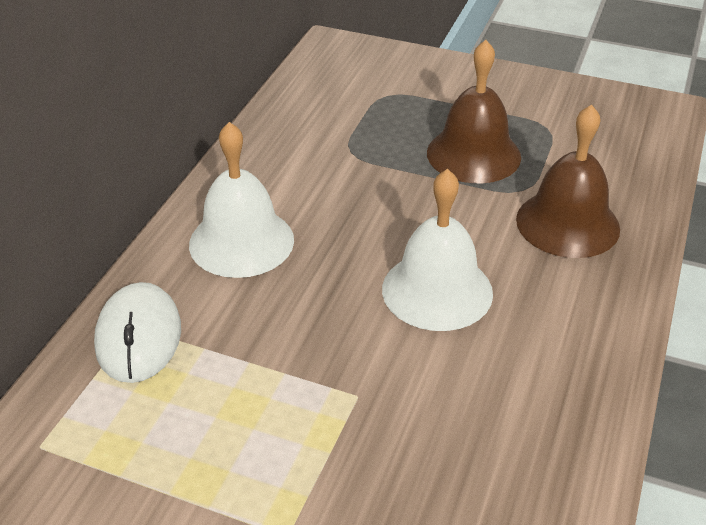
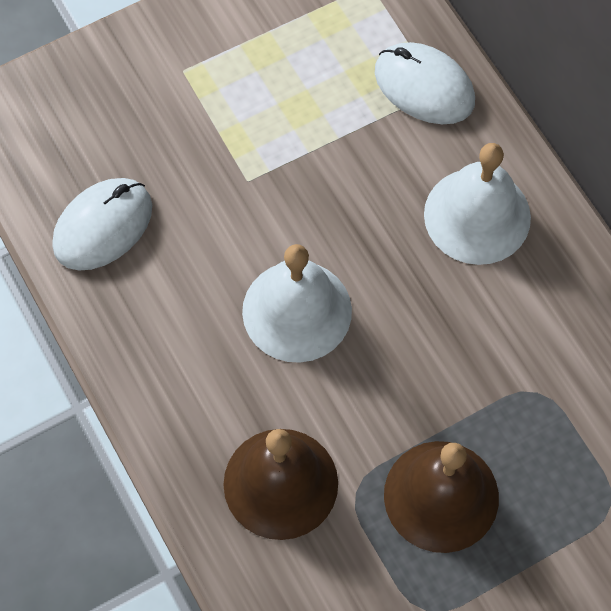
camera: 130 degrees right, 25 degrees up
none -> white mouse [52,178,152,271]

